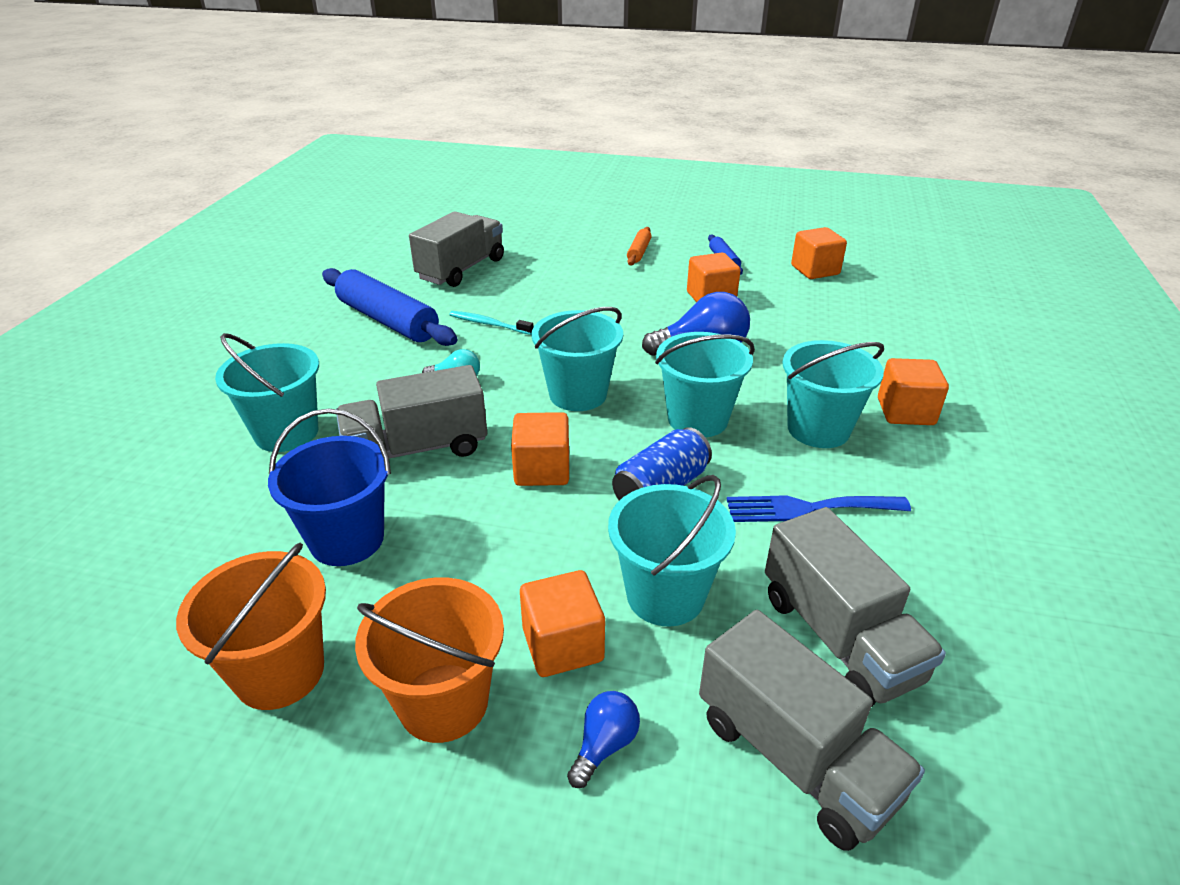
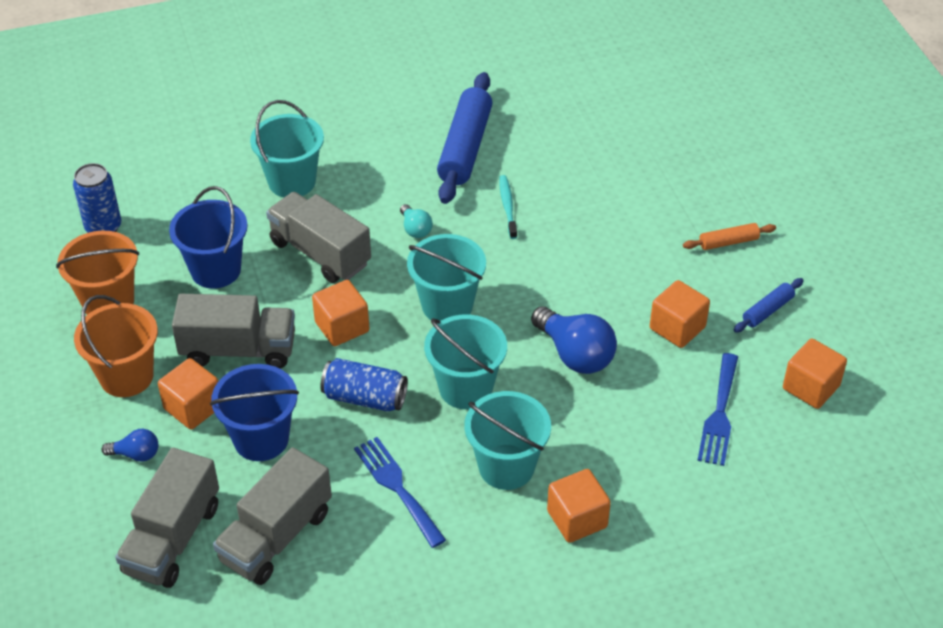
camera: 60 degrees right, 10 degrees up
grey truck [409,211,504,287] -> grey truck moved to [172,294,295,369]
turquoise bucket [608,475,736,626] -> blue bucket [210,364,299,461]
none -> blue can [73,163,121,233]
none -> blue fork [697,353,738,466]

